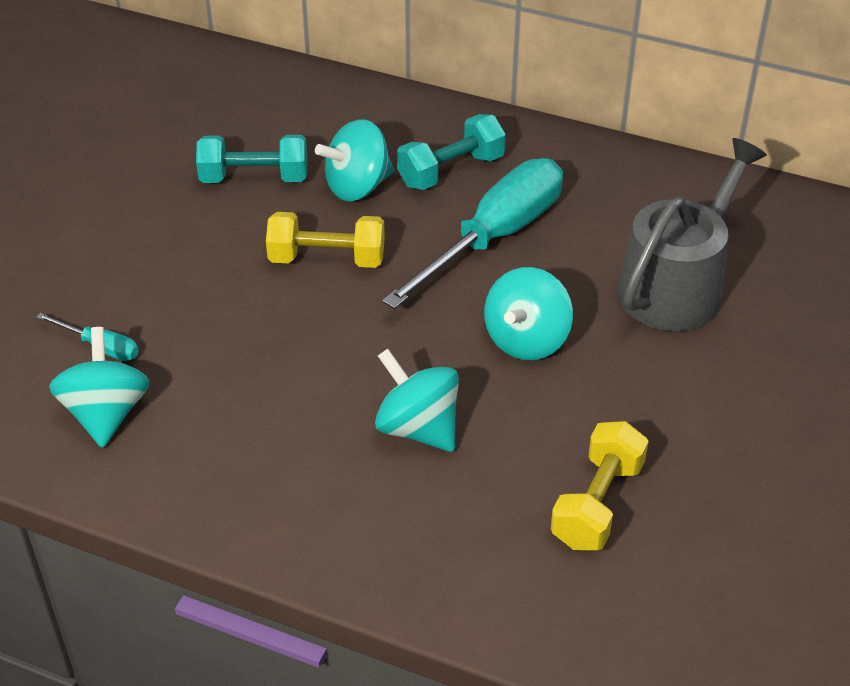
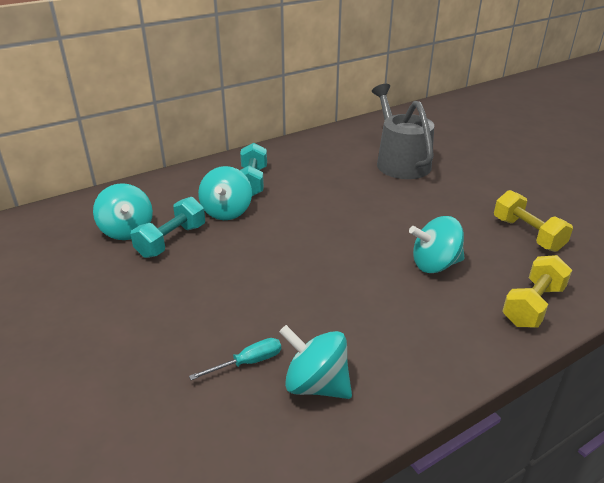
camera: 55 degrees left, 10 degrees down
yellow dumbbell [266,212,385,268] -> yellow dumbbell moved to [502,255,572,328]
turquoise screwdriver [382,158,563,309] -> none
turquoise spinning top [484,267,573,360] -> turquoise spinning top moved to [93,183,153,240]

